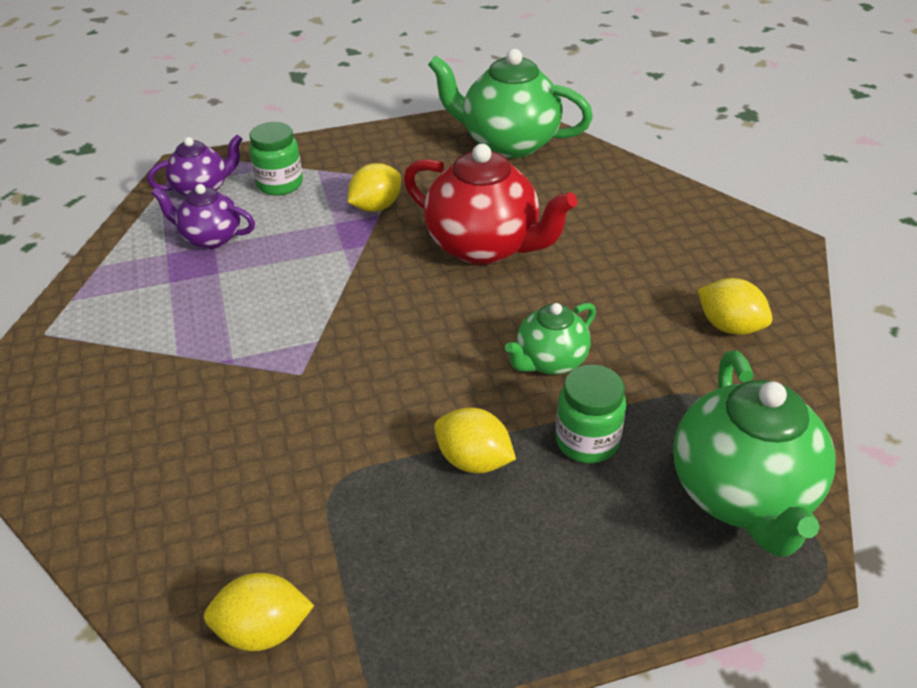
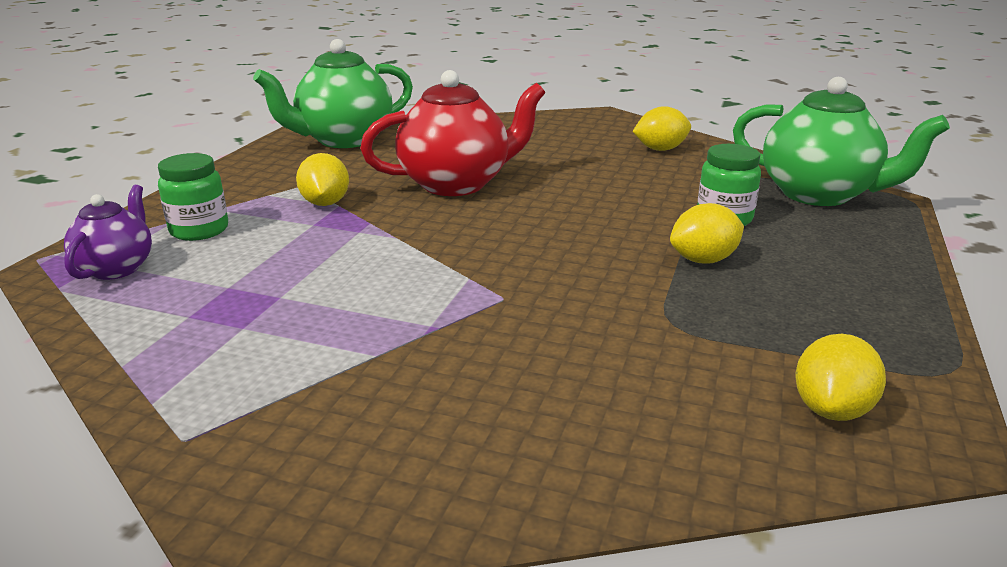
camera: 55 degrees left, 15 degrees down
purple teapot [151,184,255,249] -> none
green teapot [505,303,596,375] -> none

